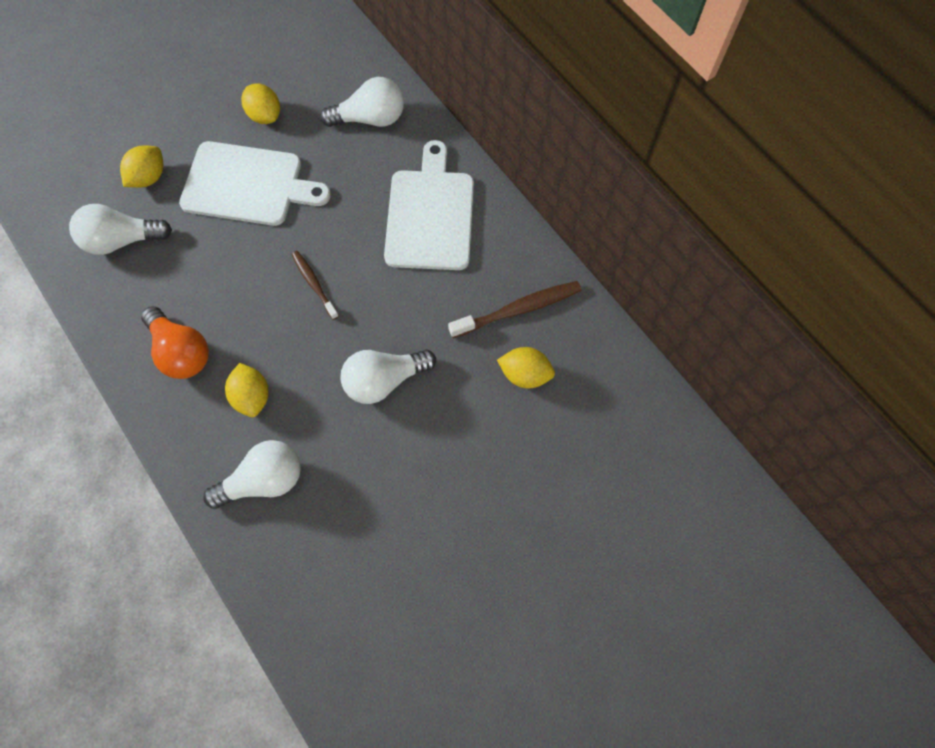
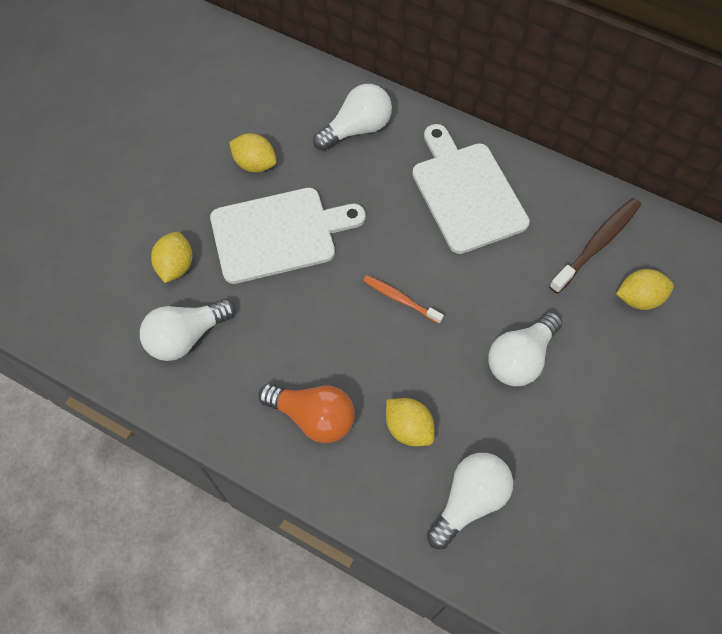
camera: 25 degrees left, 5 degrees down
brown toothbrush [292,251,339,320] -> orange toothbrush [363,275,444,324]

